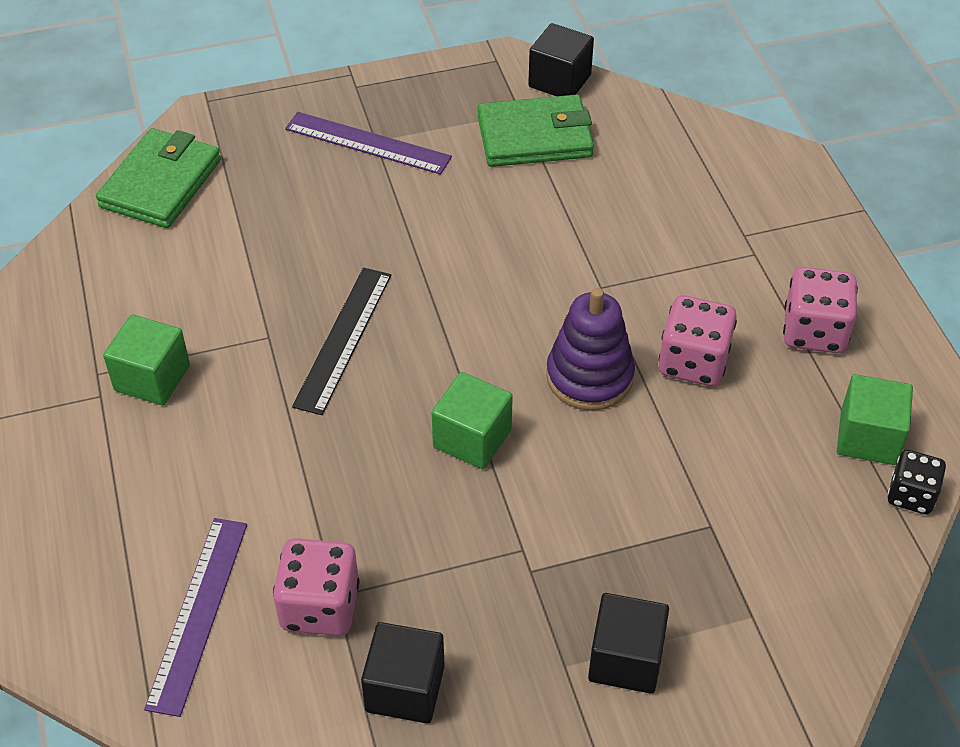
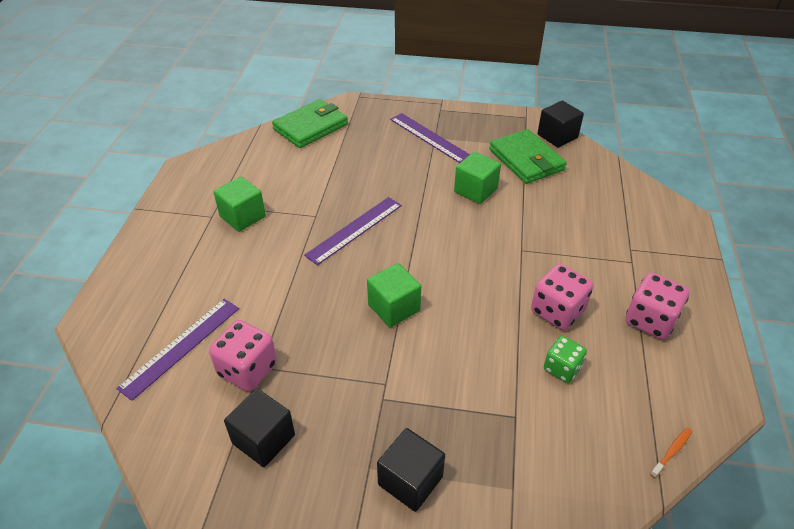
camera: 25 degrees right, 5 degrees down
black ruler [292,268,391,415] -> purple ruler [304,197,402,265]
green wallet [477,95,594,167] -> green wallet turned 45 degrees clockwise [489,129,567,184]
purple stacking toy [546,288,635,411] -> none
green cube [837,374,913,465] -> green cube moved to [454,152,501,204]
black dice [888,449,946,515] -> orange toothbrush [650,428,692,478]
none -> green dice [544,336,587,383]

